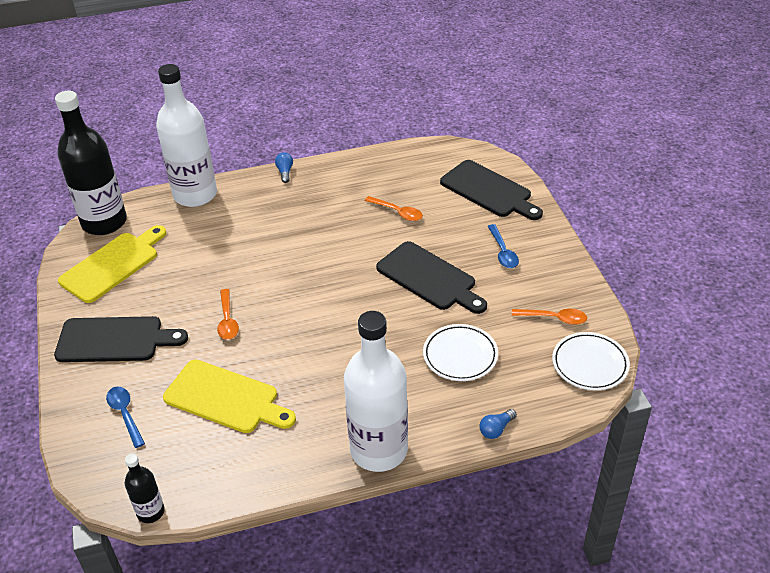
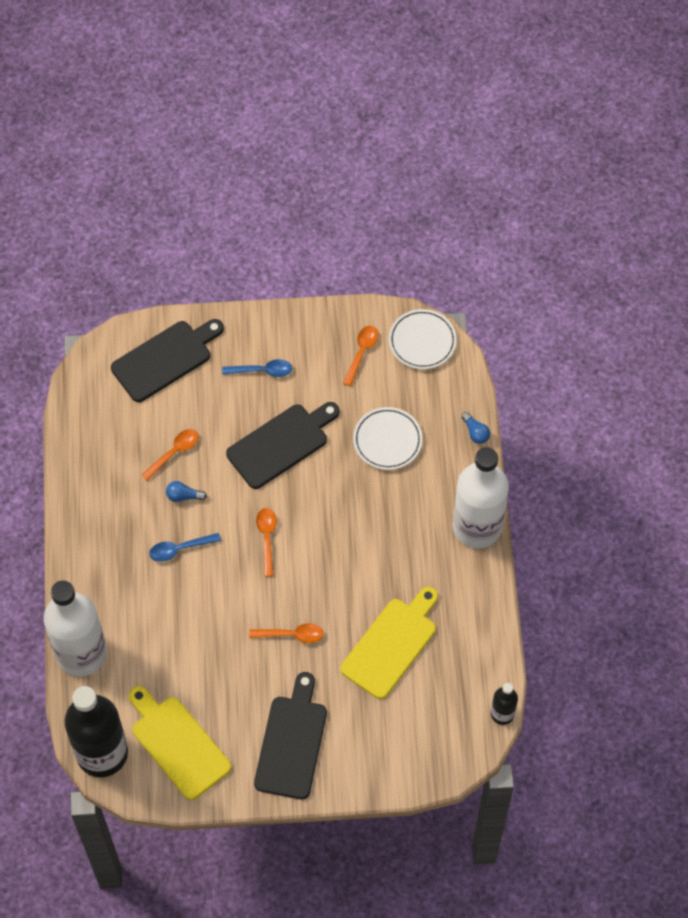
camera: 80 degrees left, 20 degrees up
blue spoon [106,387,145,448] -> blue spoon moved to [149,533,221,562]
blue light bulb [275,152,293,183] -> blue light bulb moved to [166,481,207,502]
none -> orange spoon [256,508,277,577]

